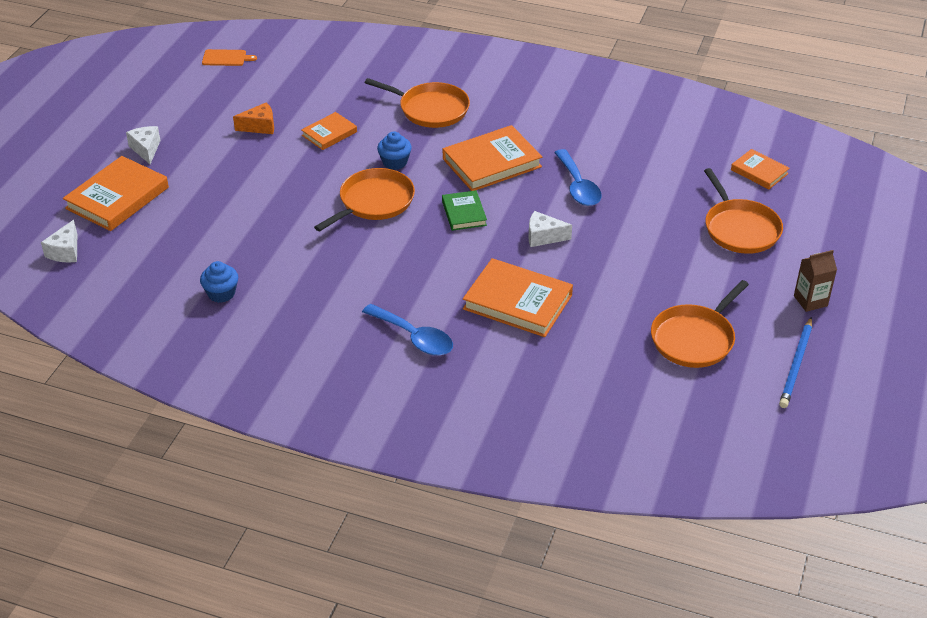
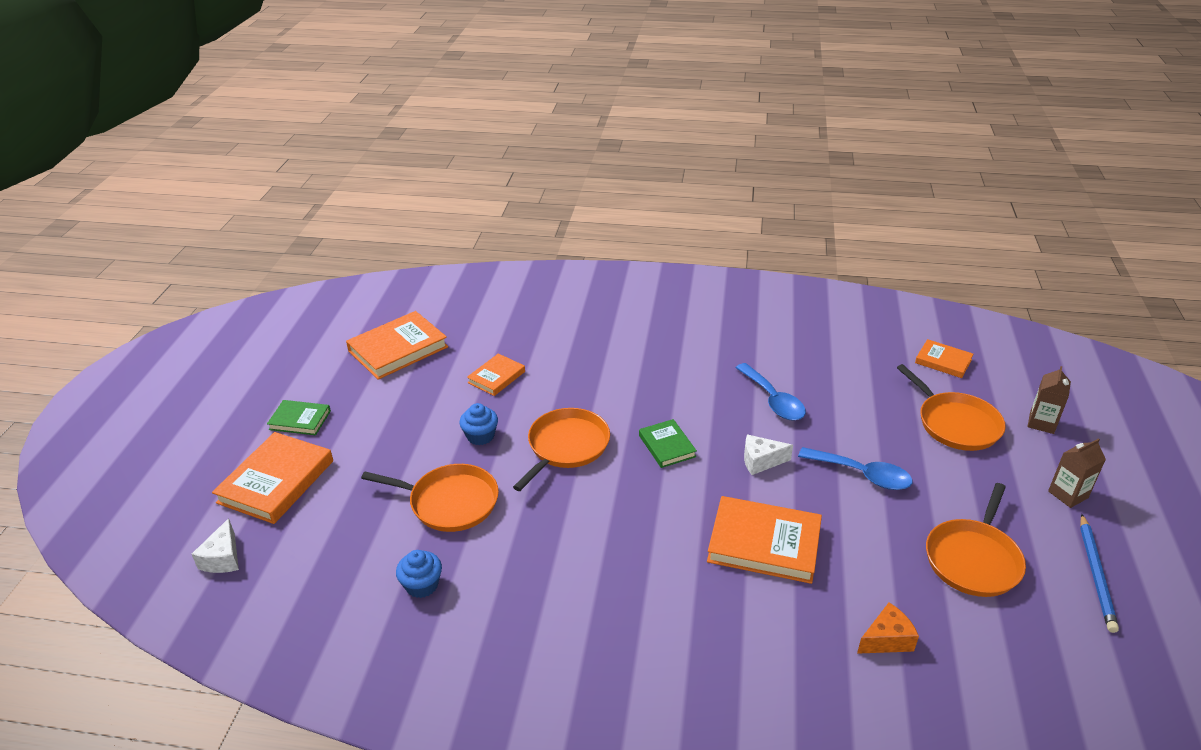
camera: 10 degrees left, 5 degrees down
white cheese [126,126,161,164] -> green book [267,400,331,435]
orange cutting board [202,49,257,66] -> none
orange cheese [233,102,274,134] -> orange cheese moved to [857,603,919,654]
blue spoon [362,304,453,356] -> blue spoon moved to [798,447,913,490]
orange pan [364,78,470,128] -> orange pan moved to [361,464,499,532]
blue cupcake [377,132,412,170] -> blue cupcake moved to [459,403,498,445]
orange book [443,125,542,191] -> orange book moved to [346,311,448,380]
none -> brown carton [1027,366,1071,434]

